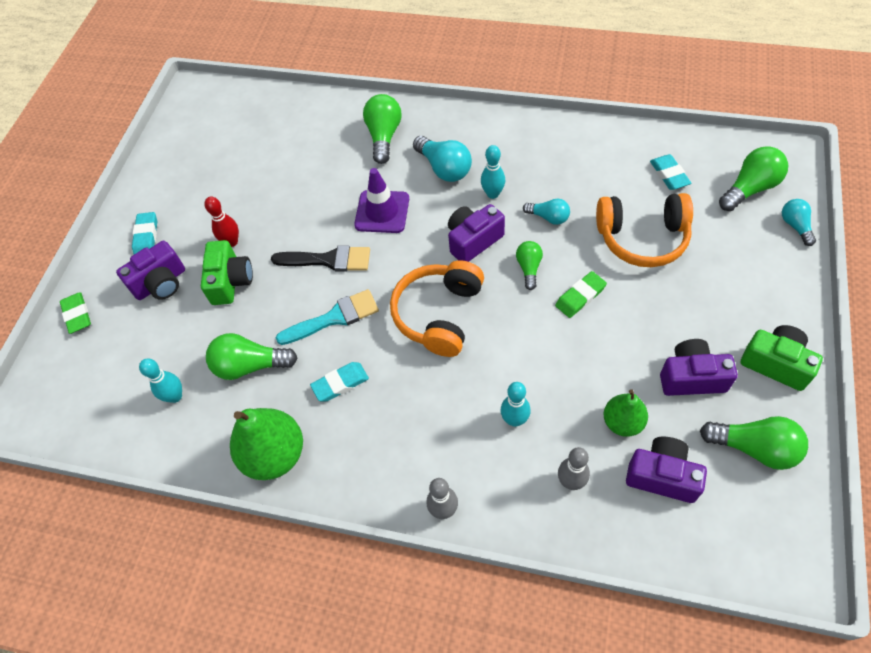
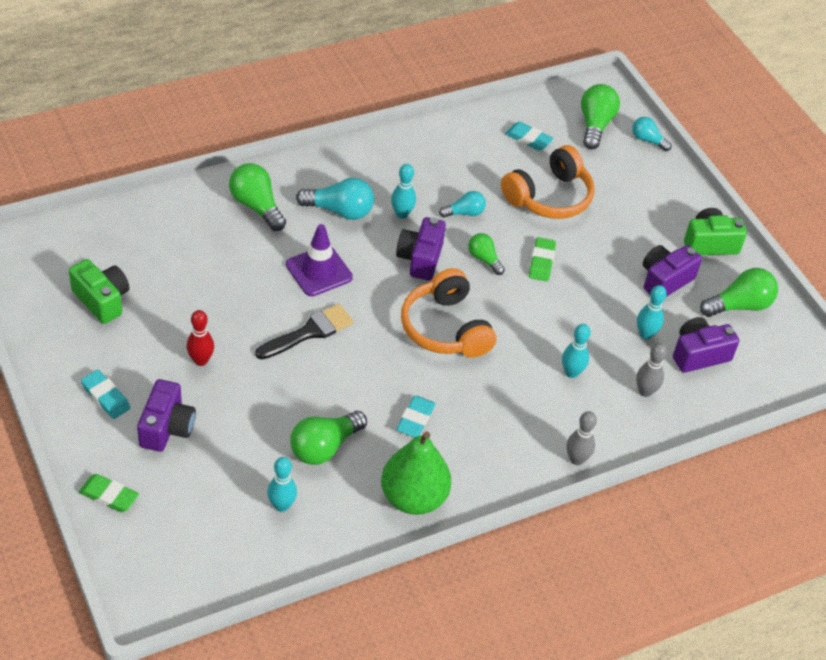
camera: 50 degrees left, 10 degrees down
green camera [201,240,253,305] -> green camera moved to [69,259,129,324]
turquoise brush [276,289,379,345] -> none
green pear [604,389,648,437] -> turquoise bowling pin [637,285,667,339]

